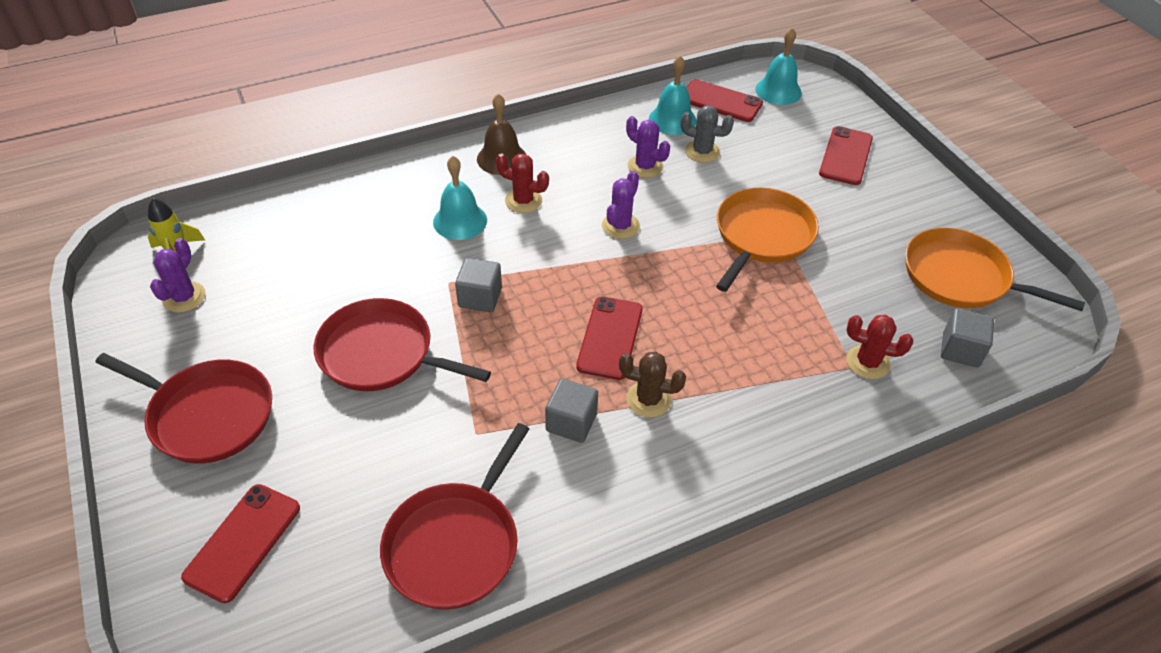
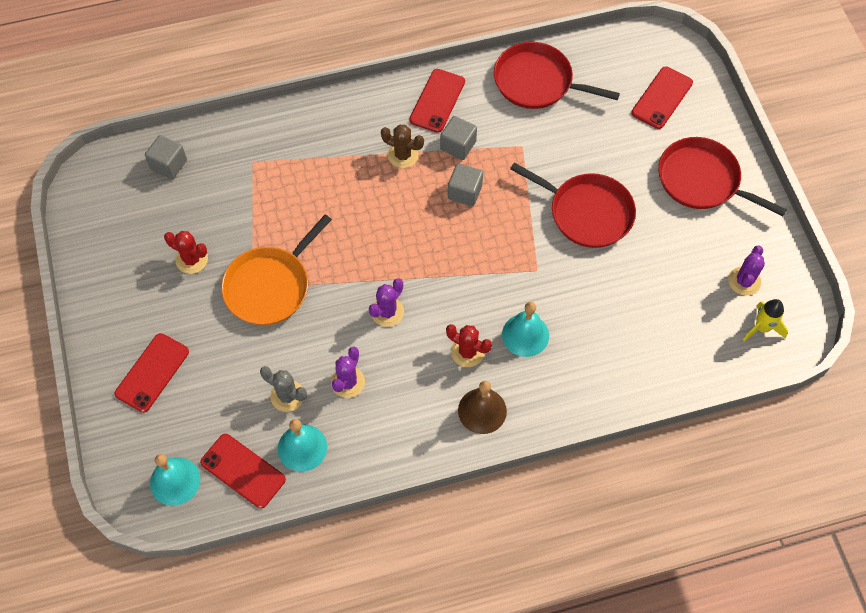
camera: 170 degrees left, 15 degrees up
red pan [380,423,529,610] -> red pan turned 105 degrees counterclockwise [494,42,620,109]
grey cube [455,258,502,312] -> grey cube moved to [448,163,483,206]
red phone [576,296,643,380] -> red phone moved to [409,69,465,133]
purple cactus [626,116,670,178] -> purple cactus turned 60 degrees clockwise [331,347,365,398]
red cactus [846,315,913,379] -> red cactus moved to [164,231,208,274]
orange pan [905,228,1085,311] -> none

